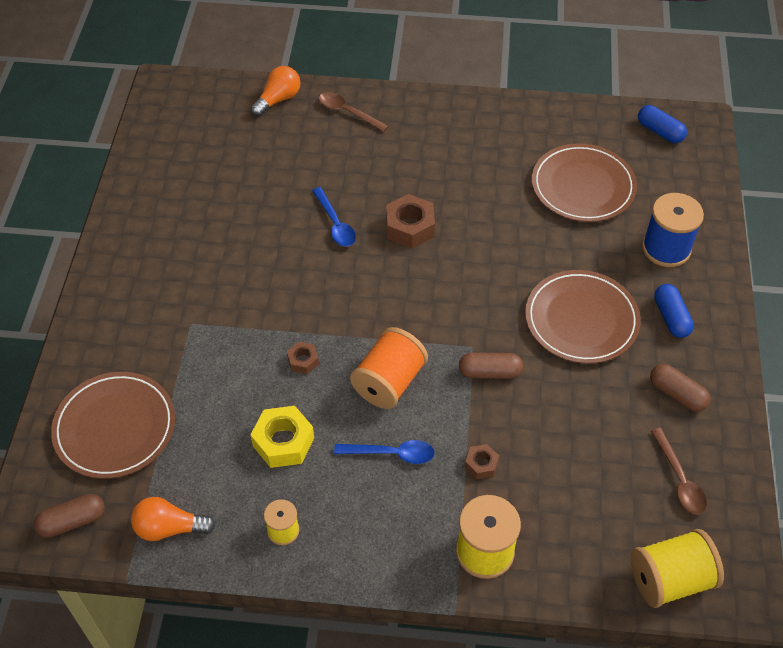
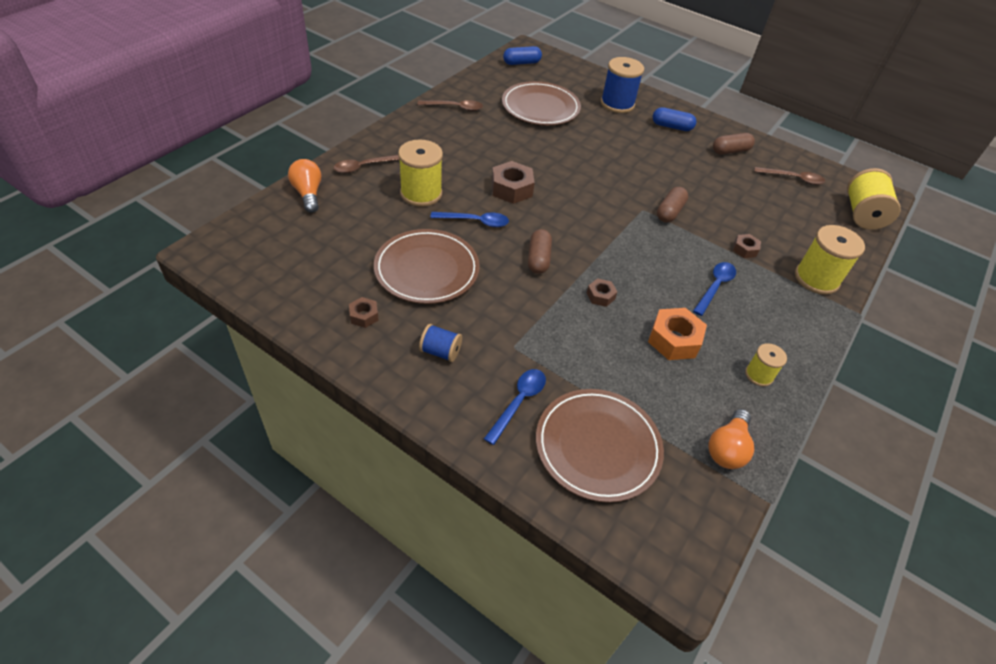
camera: 65 degrees left, 5 degrees down
brown capsule [34,494,105,538] -> brown capsule moved to [528,229,552,274]
yellow nut [250,406,314,468] -> orange nut [648,308,707,360]
orange spool [350,327,428,409] -> none
brown plate [525,270,641,364] -> brown plate moved to [374,229,480,304]
none -> brown nut [349,297,379,328]
none -> yellow spool [398,139,443,207]
none -> brown spoon [418,100,483,111]
none -> blue spool [419,324,462,362]
none -> blue spoon [484,369,546,445]

